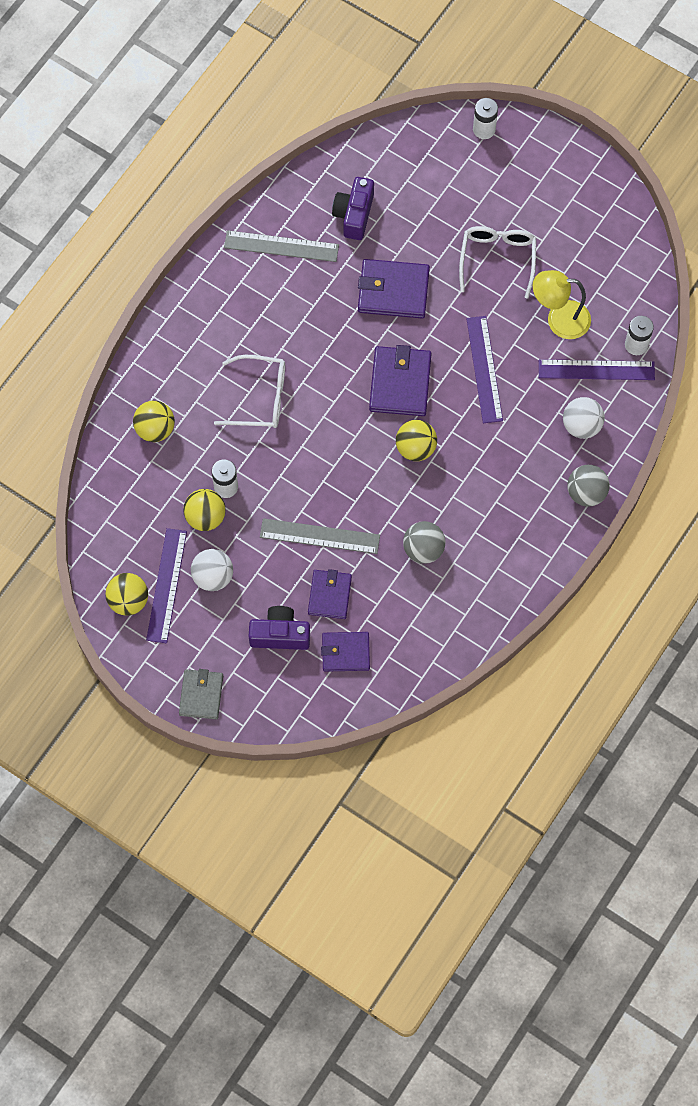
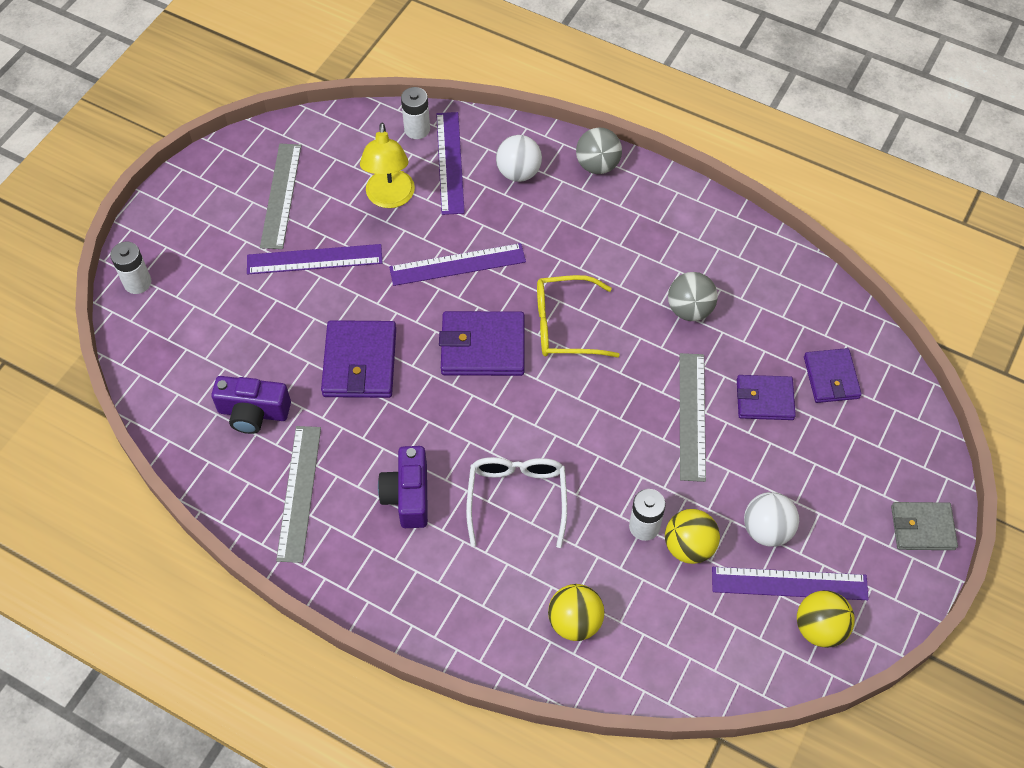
camera: 95 degrees left, 10 degrees down
purple camera [249,606,310,650] -> purple camera moved to [378,446,428,528]
yellow ball [396,420,437,461] -> yellow glasses [537,275,620,358]
white glasses [459,226,536,299] -> purple ruler [247,244,382,274]
none -> grey ruler [260,144,302,249]

